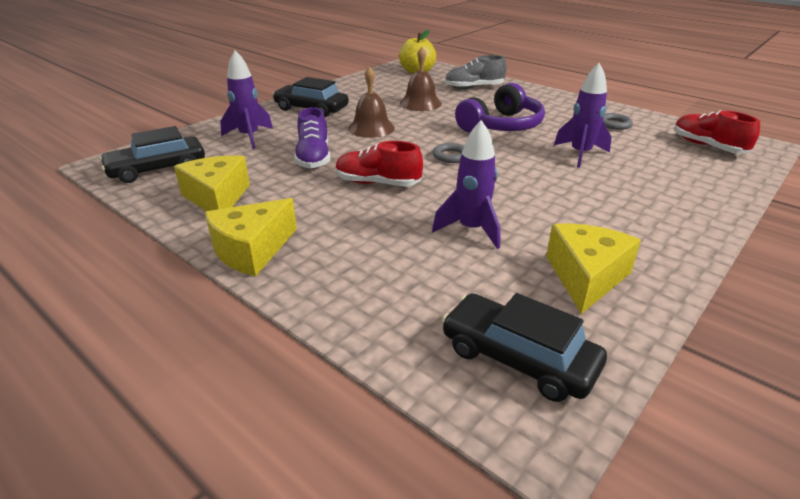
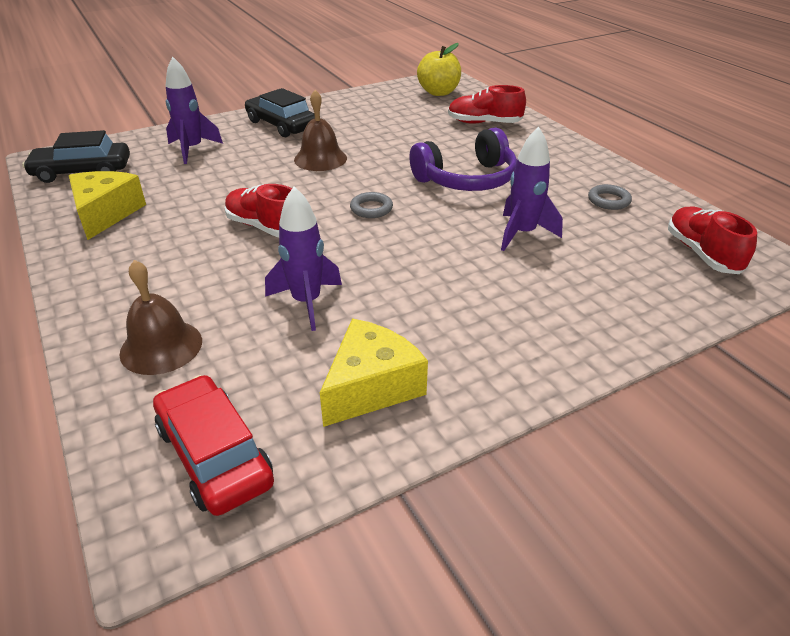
camera: 20 degrees right, 5 degrees up
yellow cheese [205,198,297,276] -> none
purple shoe [294,107,331,169] -> none
brown bell [400,47,442,111] -> brown bell moved to [119,260,202,375]
black car [442,293,607,402] -> red car [153,375,274,516]
grey shoe [445,55,507,89] -> red shoe [448,85,526,124]

